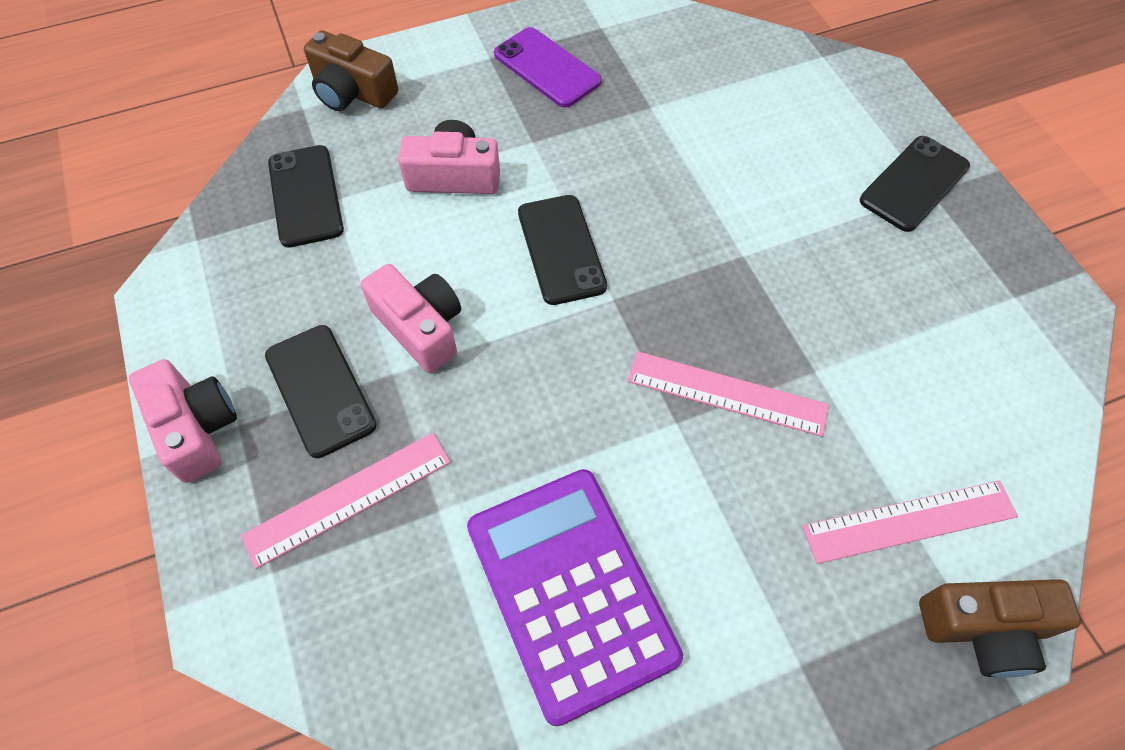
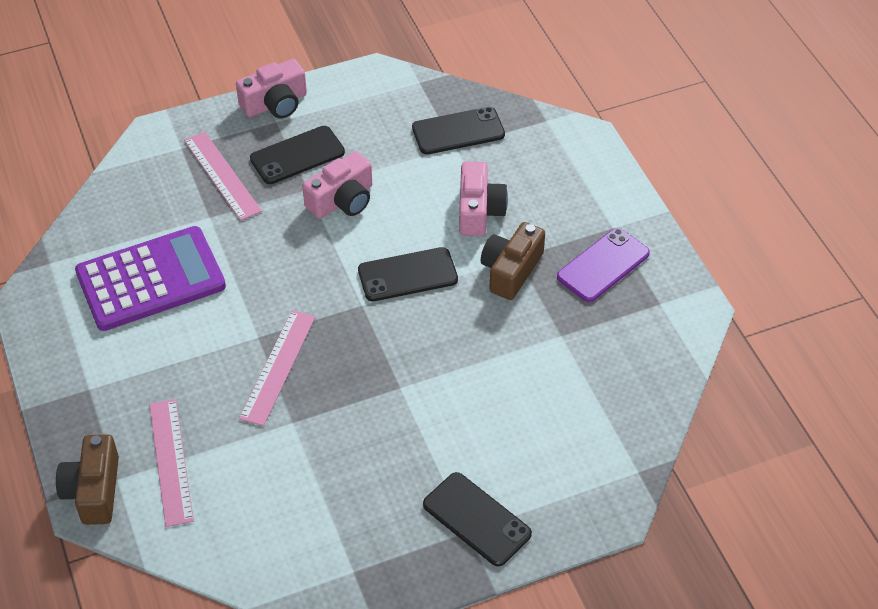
camera: 90 degrees right, 10 degrees down
brown camera [304,30,398,111] -> brown camera moved to [481,222,545,300]

